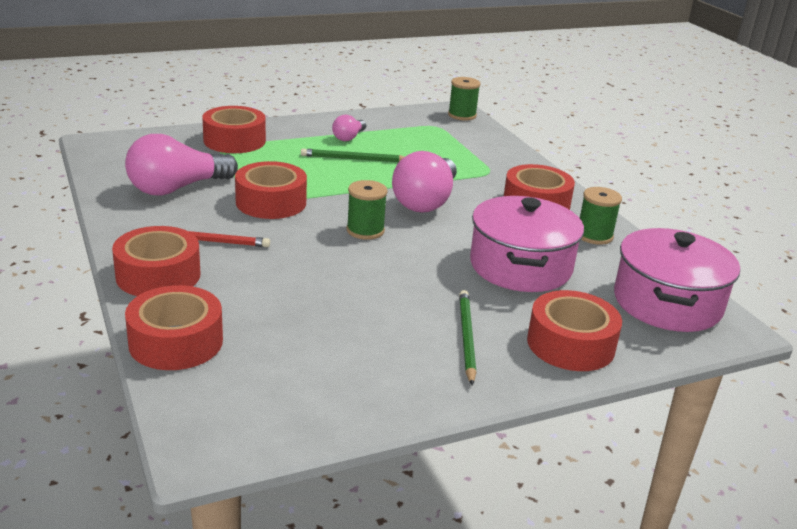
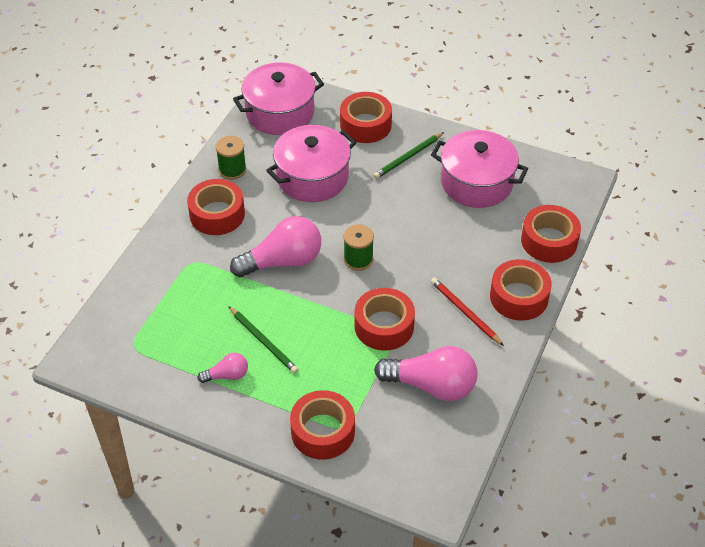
camera: 130 degrees left, 20 degrees up
green spool [448,77,481,121] -> none
none -> pink pot [431,130,528,208]

